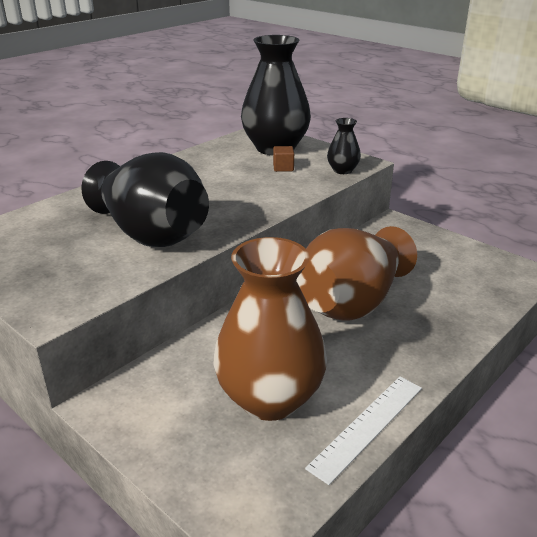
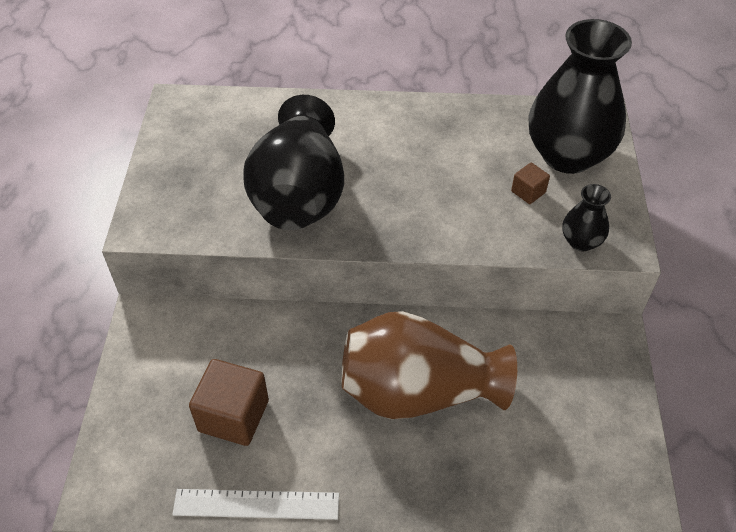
camera: 50 degrees right, 20 degrees up
brown vase [214,237,327,421] -> brown cube [189,359,269,446]

